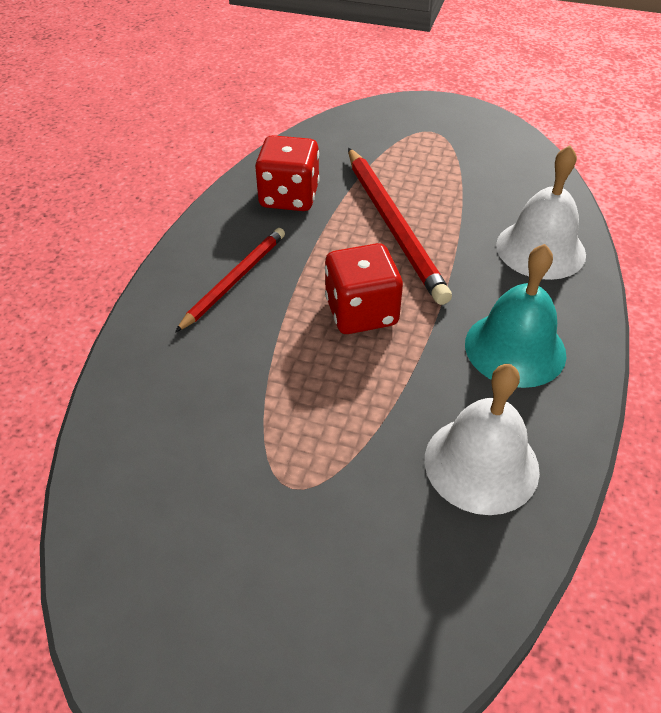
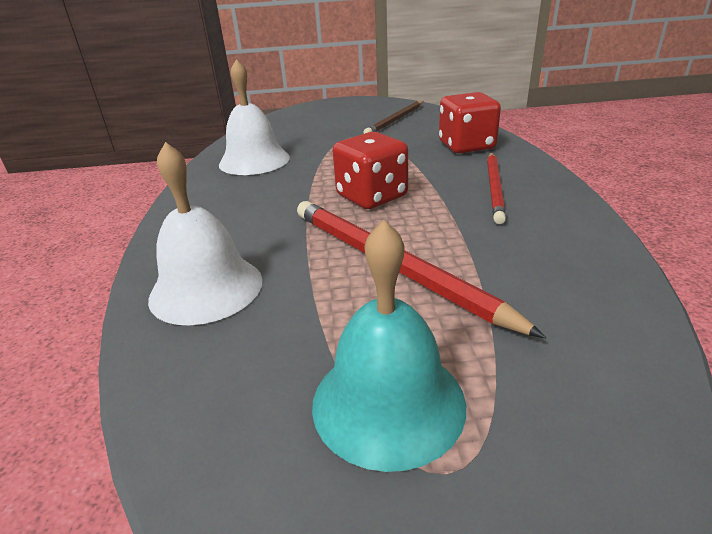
camera: 160 degrees right, 15 degrees down
red dice [255,135,320,211] -> red dice moved to [439,92,501,153]
turquoise bell [465,244,566,388] -> turquoise bell moved to [312,220,466,472]
none -> brown pencil [363,101,424,134]

